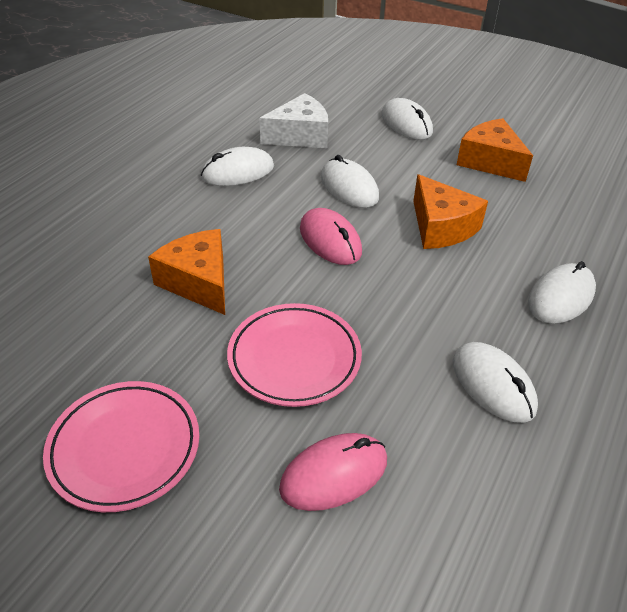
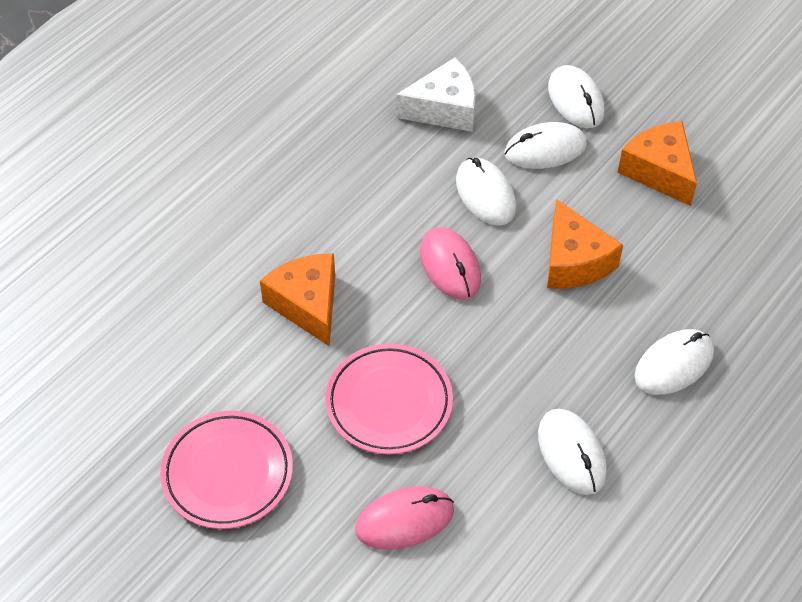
camera: 10 degrees right, 10 degrees up
white mouse [201,147,274,186] -> white mouse moved to [504,122,587,169]

